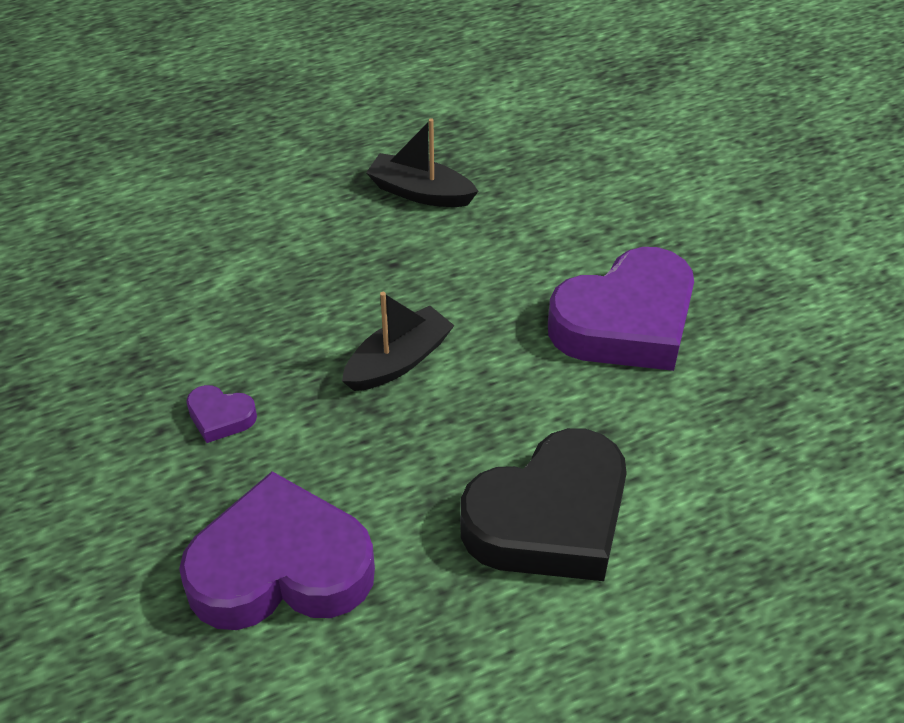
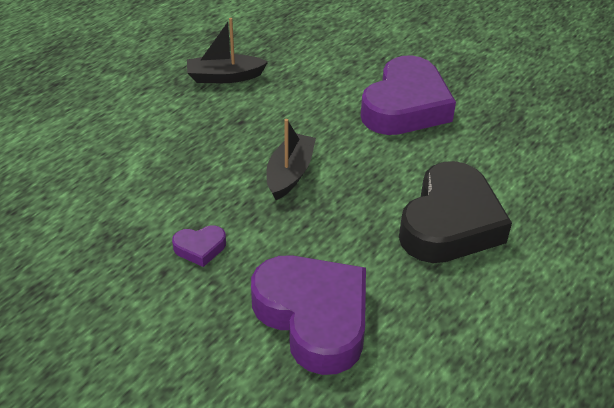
camera: 30 degrees left, 5 degrees down
purple heart [179,471,375,630] -> purple heart turned 90 degrees clockwise [251,255,366,375]

